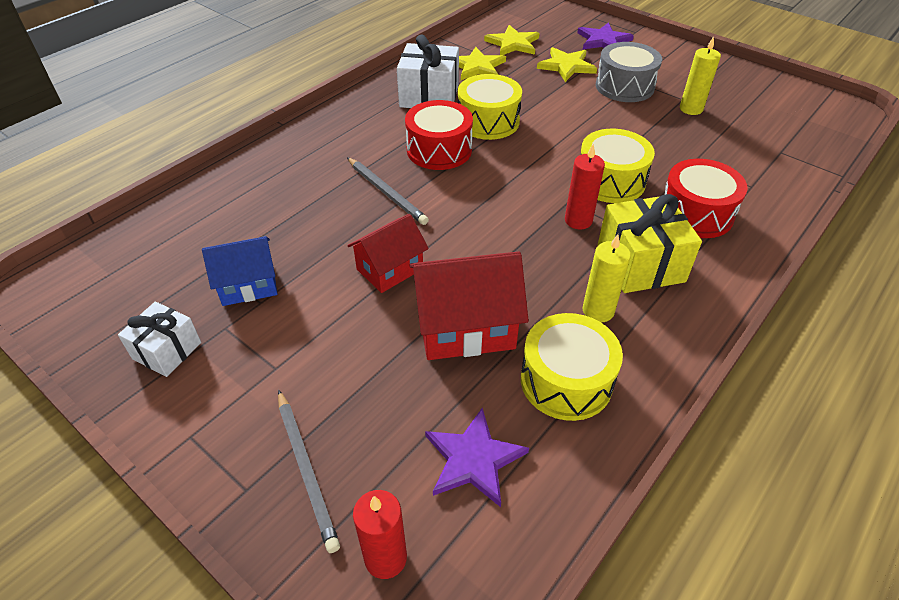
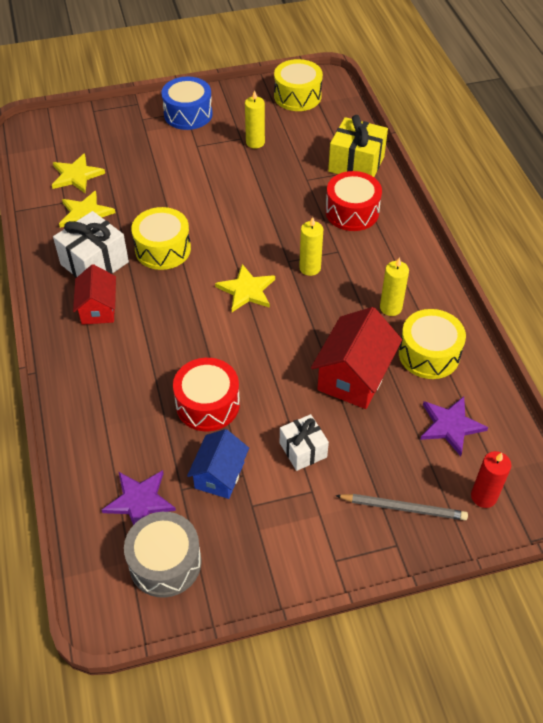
camera: 55 degrees left, 5 degrees up
white gift [118,301,201,377] -> white gift moved to [280,414,329,471]
grey pencil [347,157,429,225] -> none
red house [347,214,429,293] -> red house moved to [73,264,116,325]
red drum [405,100,473,170] -> red drum moved to [173,358,240,431]
yellow star [537,47,597,82] -> yellow star moved to [215,264,275,312]
red candle [565,144,605,229] -> yellow candle [299,217,323,276]
purple star [577,23,634,49] -> purple star moved to [102,470,176,525]
yellow drum [581,129,655,203] -> yellow drum moved to [274,59,323,111]
grey drum [596,42,662,102] -> grey drum moved to [124,512,202,598]
yellow gift [597,194,702,293] -> yellow gift moved to [328,115,388,177]
none -> blue drum [161,77,213,130]

